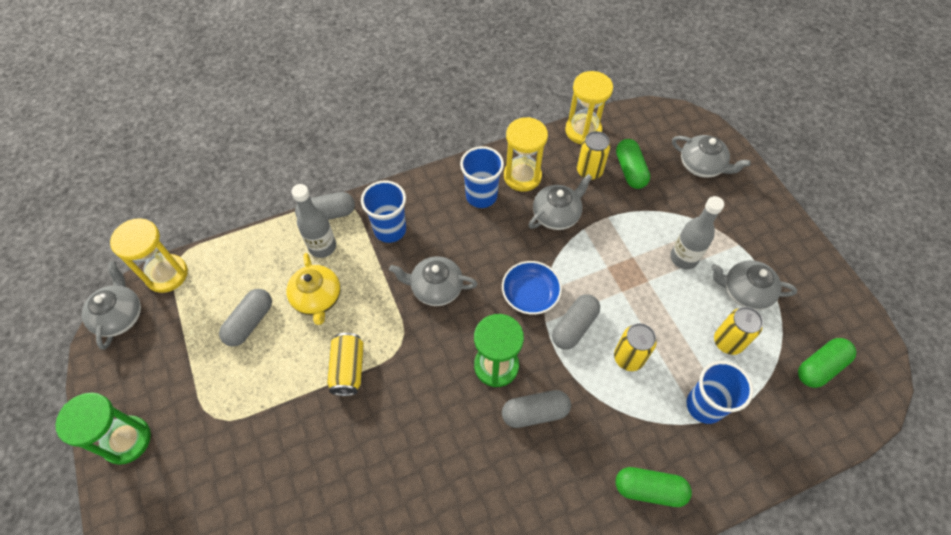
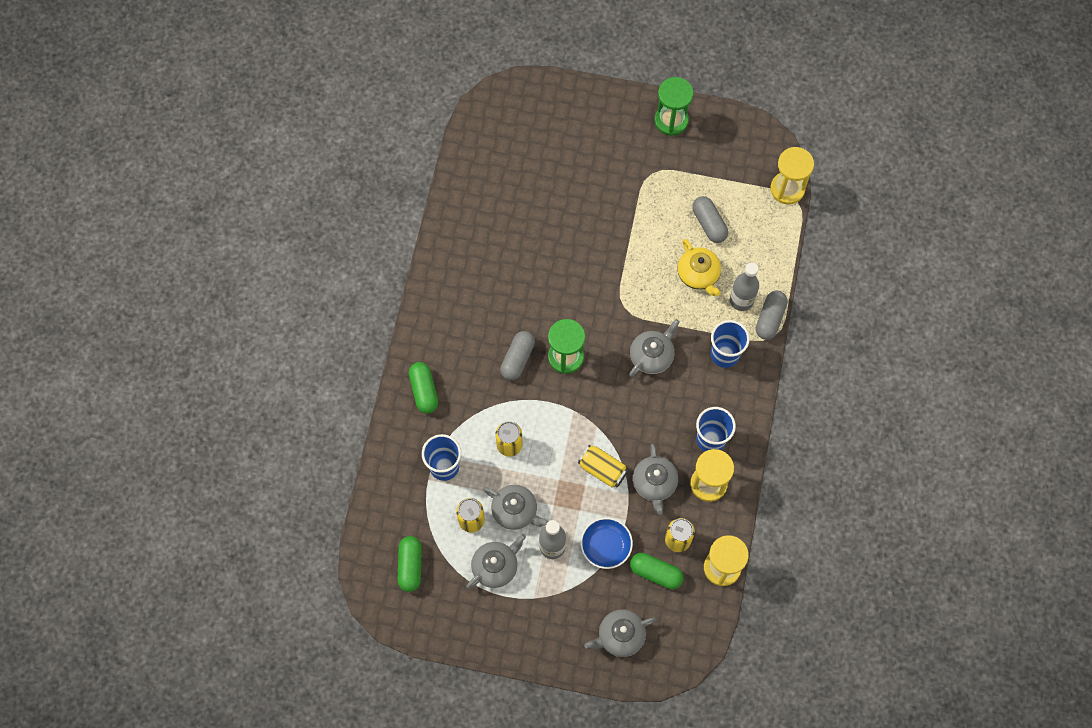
camera: 125 degrees right, 10 degrees up
grey teapot [82,261,141,350] -> grey teapot moved to [483,485,549,530]
yellow teapot [286,253,341,325] -> yellow teapot turned 135 degrees counterclockwise [677,239,721,296]
yellow can [327,333,364,396] -> yellow can moved to [578,445,628,487]
blue bowl [502,261,562,315] -> blue bowl moved to [580,517,633,569]
grey capsule [552,294,600,350] -> none
green capsule [615,467,692,507] -> green capsule turned 60 degrees counterclockwise [409,362,438,414]

